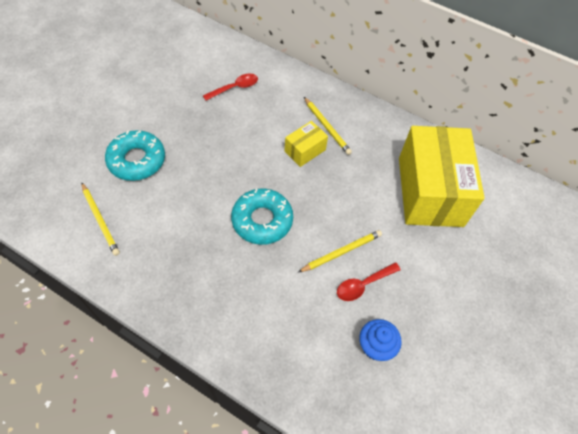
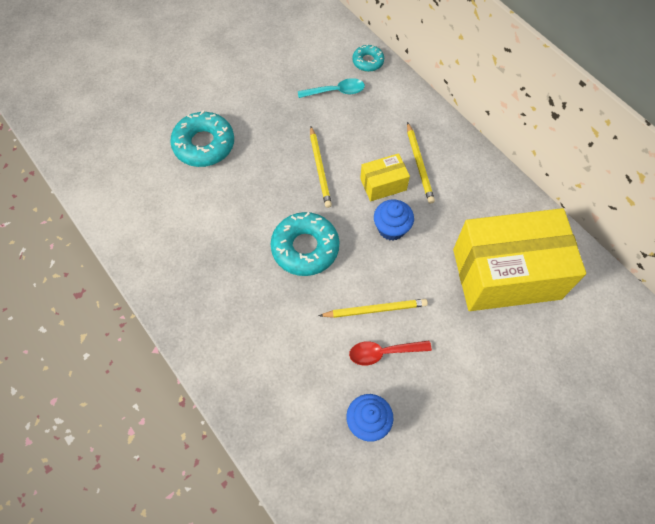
camera: 25 degrees right, 5 degrees up
yellow pencil [81,182,120,256] -> yellow pencil moved to [310,126,332,208]
red spoon [203,74,258,101] -> turquoise spoon [298,78,365,98]
yellow box [399,126,485,227] -> yellow box turned 60 degrees clockwise [453,208,586,311]
none -> turquoise donut [352,44,384,72]
none -> blue cupcake [374,200,414,241]

